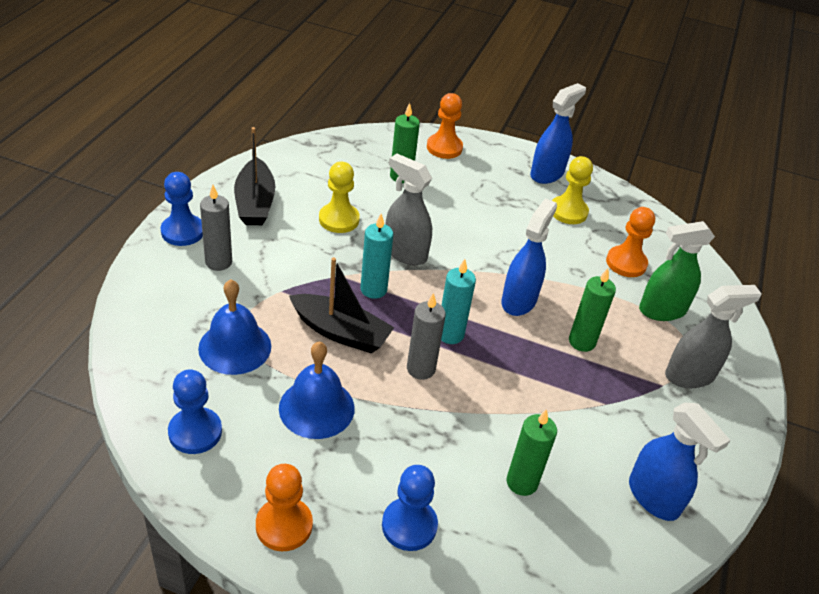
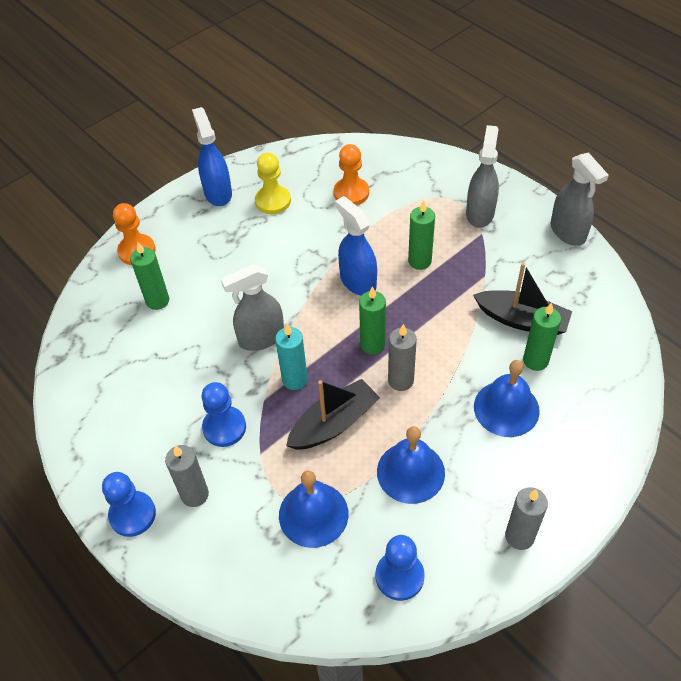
camera: 55 degrees left, 10 degrees up
black boat [234,127,275,225] -> black boat moved to [473,263,572,335]
orange pawn [256,464,313,551] -> grey candle [505,487,548,550]
yellow pawn [319,162,360,233] -> none
blue pawn [382,465,438,551] -> blue pawn moved to [202,382,246,447]
turquoise candle [441,259,476,344] -> green candle [359,286,386,354]
blue spray bottle [629,402,730,521] -> none
green spray bottle [639,221,715,321] -> none
none -> blue bell [474,360,540,437]
none -> grey spray bottle [550,153,609,246]

